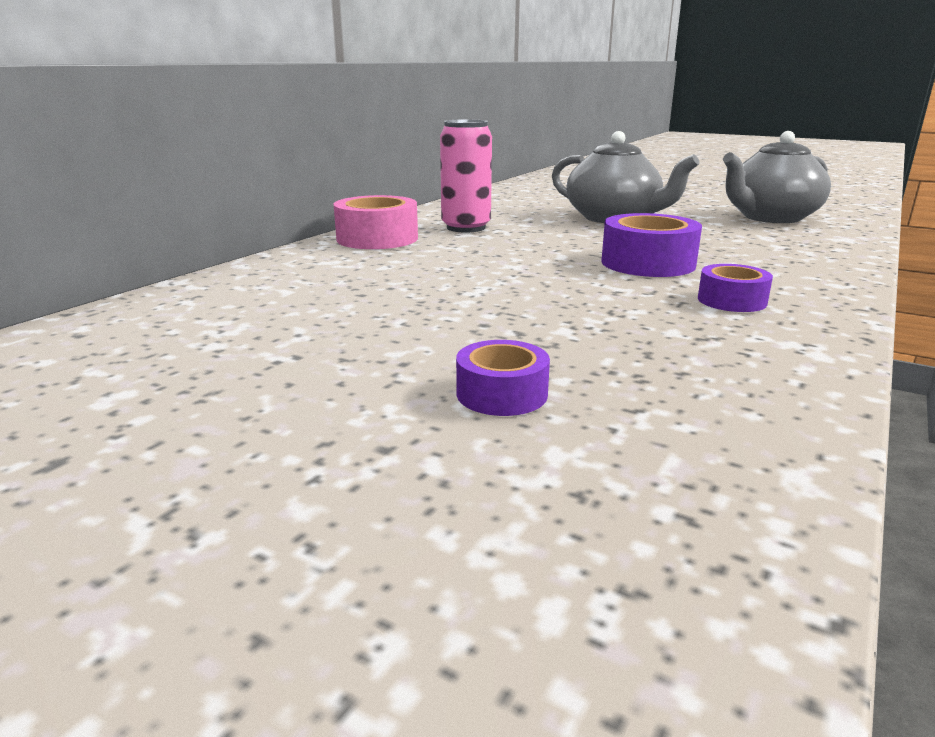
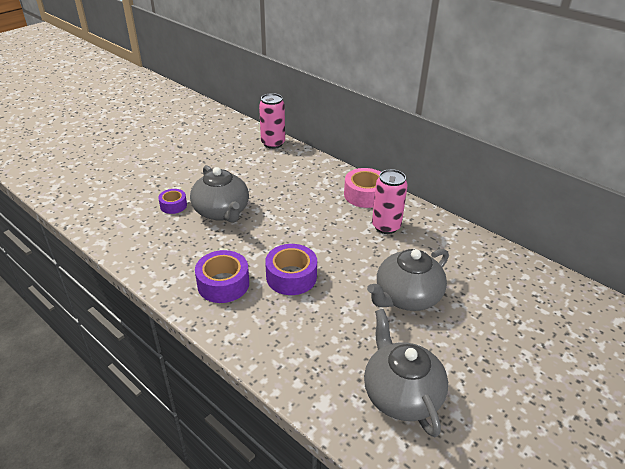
camera: 100 degrees right, 15 degrees up
purple tape [698,264,773,312] -> purple tape [195,250,249,303], size x1.66
none -> grey teapot [190,165,249,223]
none -> pink can [259,93,285,149]

